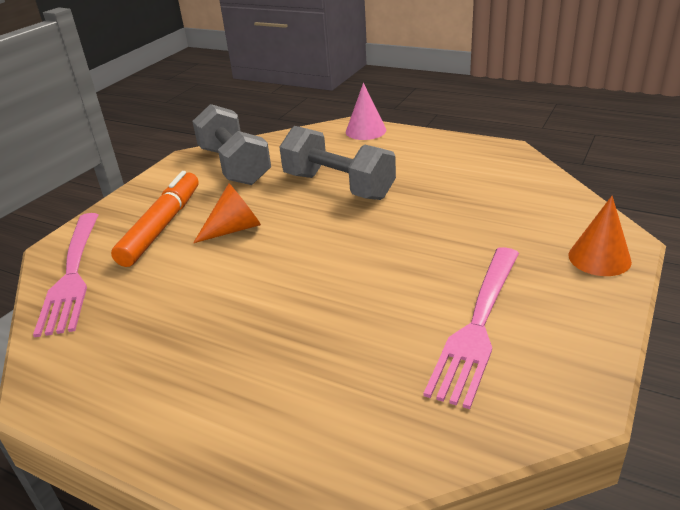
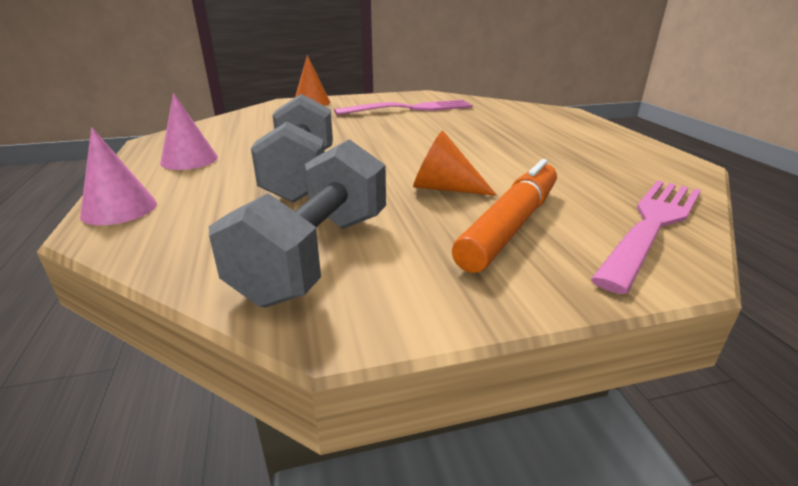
camera: 135 degrees left, 5 degrees down
orange marker [111,171,198,267] -> orange marker turned 150 degrees clockwise [452,159,557,273]
none -> pink cone [160,93,218,170]

